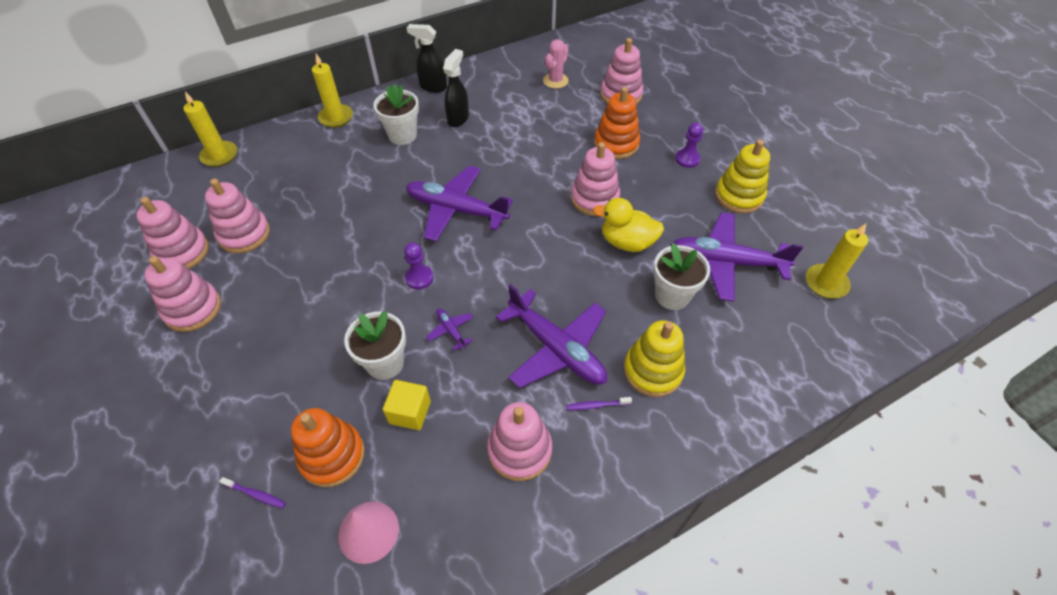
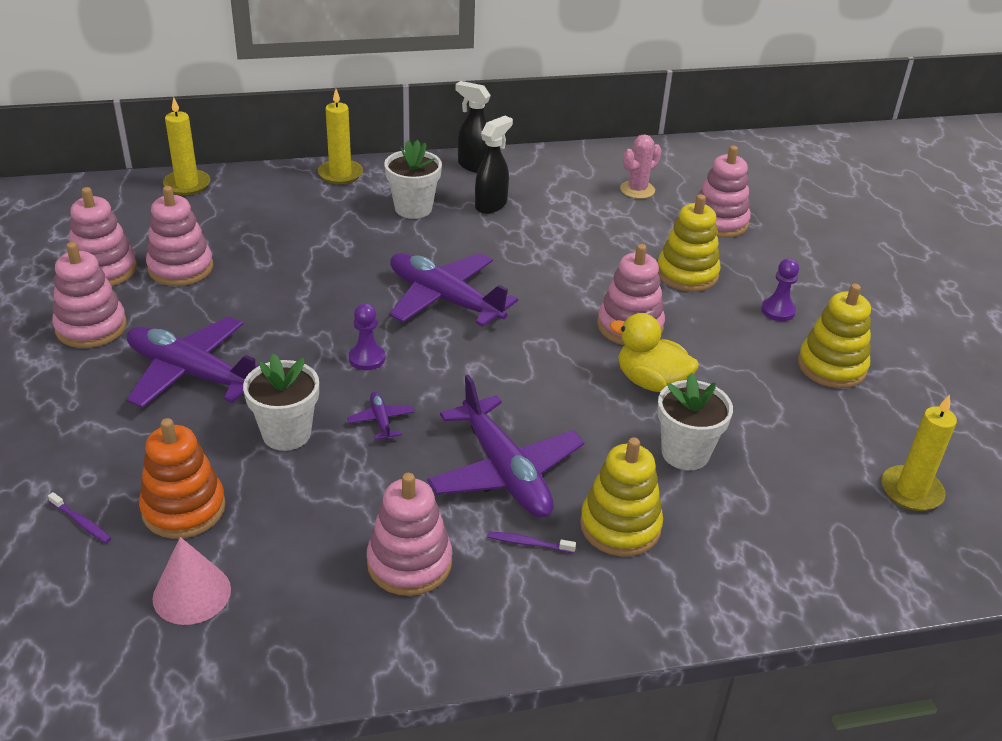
camera: 15 degrees right, 15 degrees down
yellow cube [383,380,431,430] -> none
orange stacking toy [594,87,640,159] -> yellow stacking toy [658,194,721,292]
purple plane [671,212,803,302] -> purple plane moved to [126,317,260,408]

